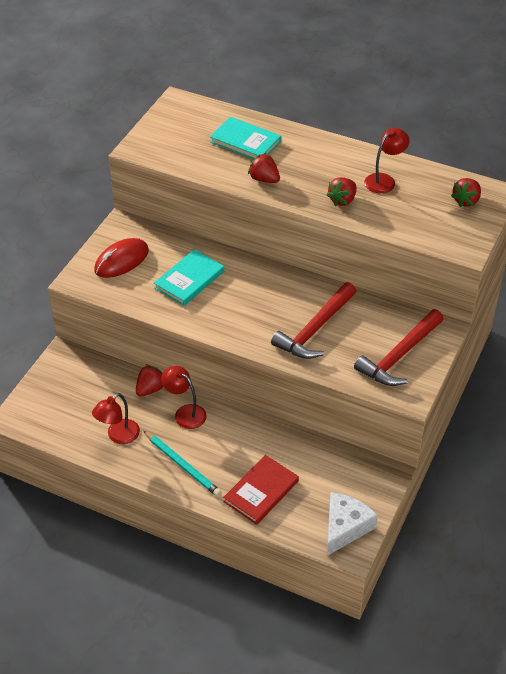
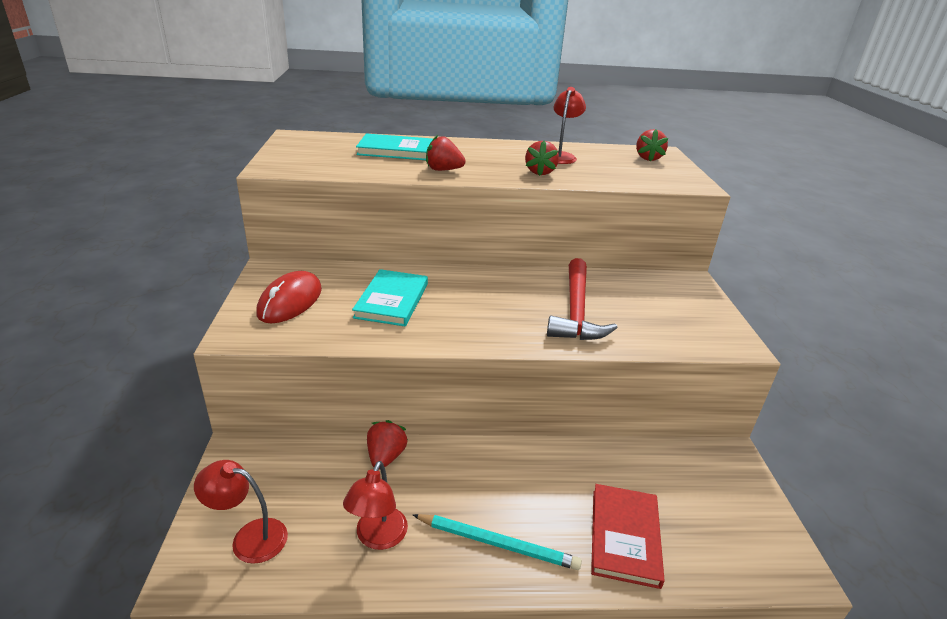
camera: 30 degrees left, 15 degrees down
red lamp [161,366,207,429] -> red lamp moved to [194,460,288,564]
white cheese [327,492,378,556] -> none
red hammer [354,309,444,386] -> none

